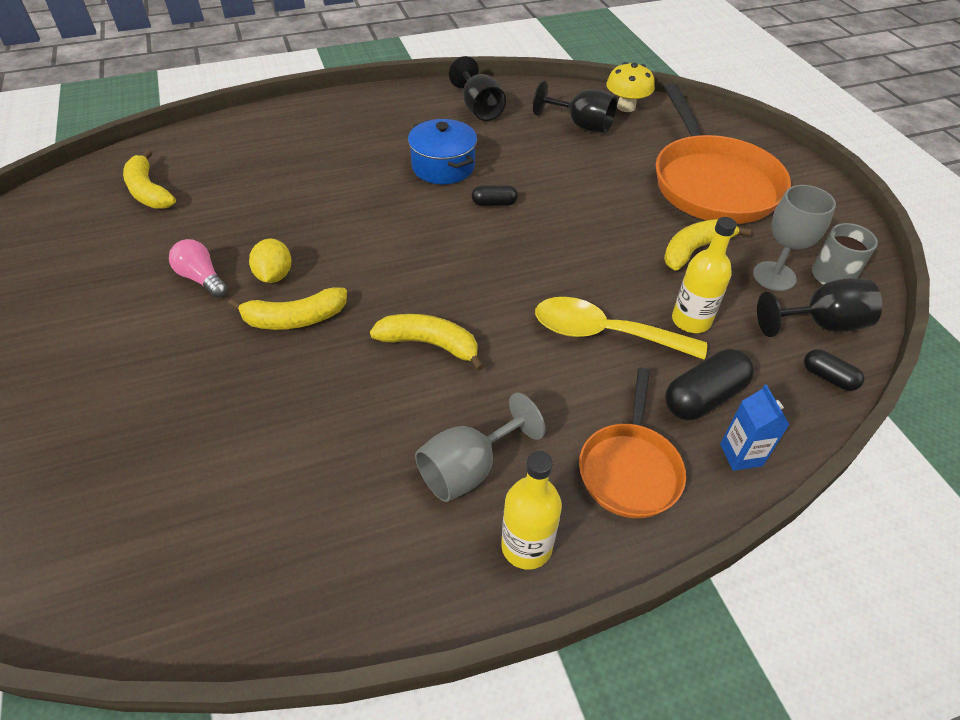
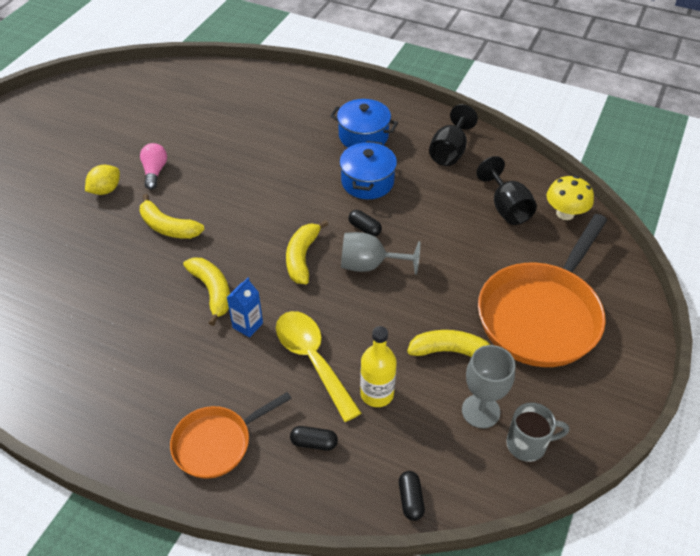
camera: 45 degrees right, 0 degrees up
yellow banana [123,150,176,209] -> yellow banana moved to [286,220,328,284]
yellow lemon [249,239,292,283] -> yellow lemon moved to [85,165,120,195]
grey goblet [415,392,546,502] -> grey goblet moved to [341,232,420,275]
yellow bottle [501,451,562,570] -> none
black capsule [665,349,754,420] -> black capsule [290,426,338,451], size x0.58
blue carton [720,384,790,471] -> blue carton moved to [226,278,263,338]
black goblet [757,278,882,337] -> none
none -> blue pot [330,99,398,148]

